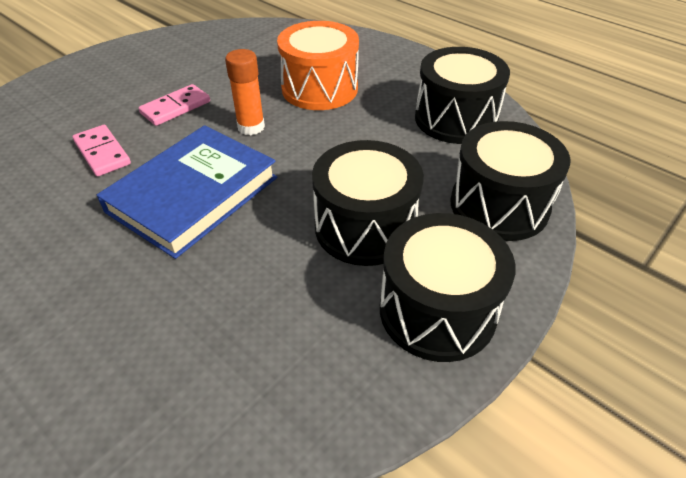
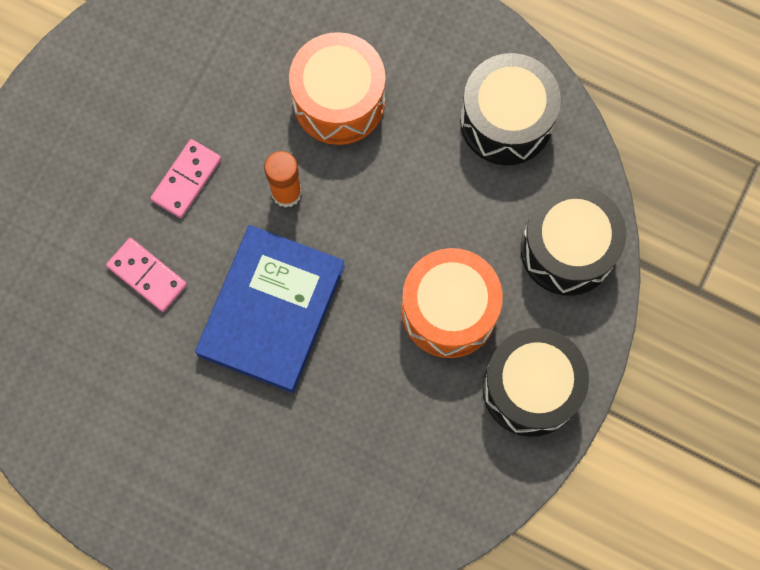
camera: 15 degrees left, 30 degrees up
black drum [312,140,424,266] -> orange drum [401,248,503,358]

